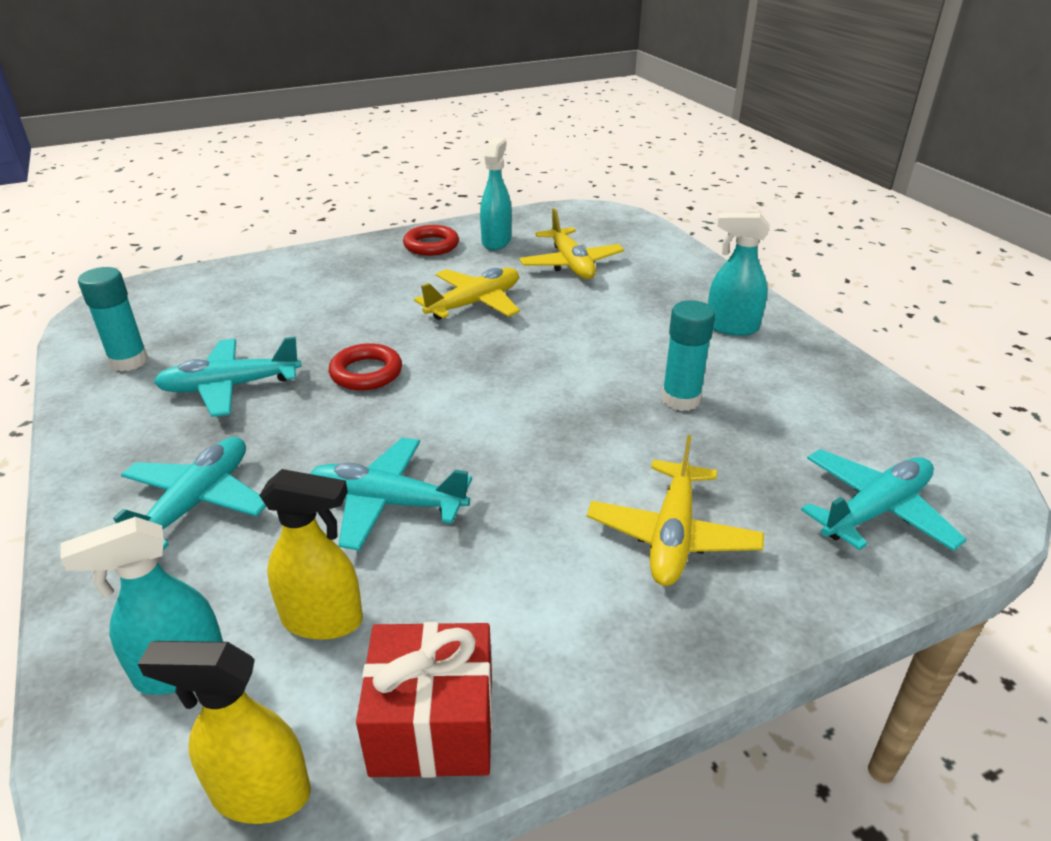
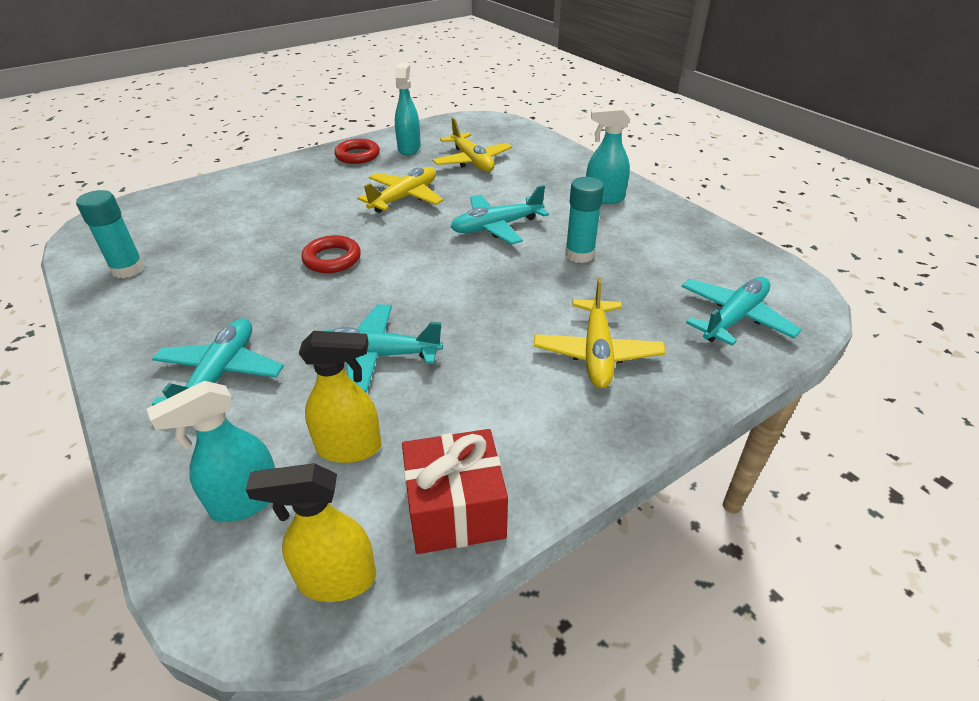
camera: 10 degrees left, 5 degrees up
turquoise plane [154,337,301,417] -> turquoise plane moved to [450,185,549,244]

